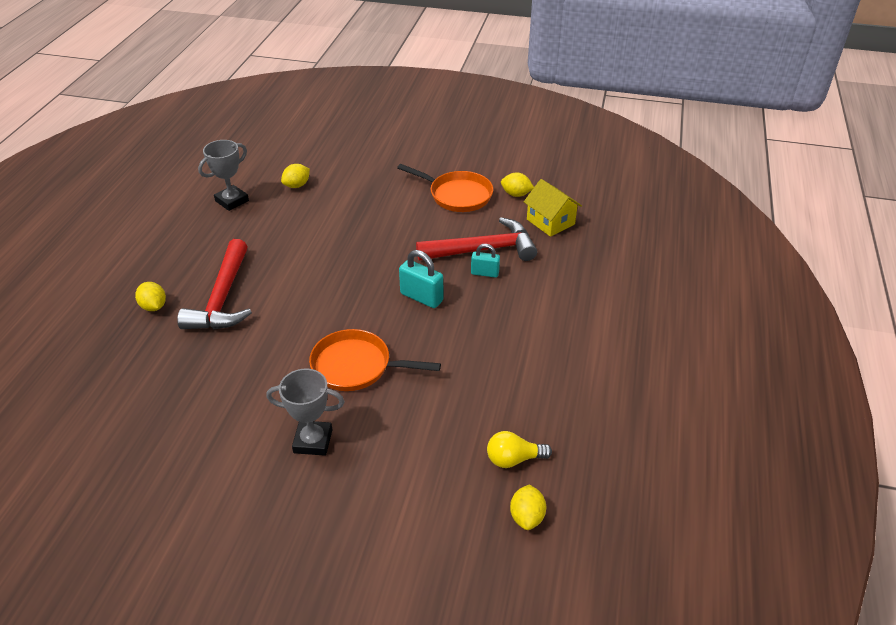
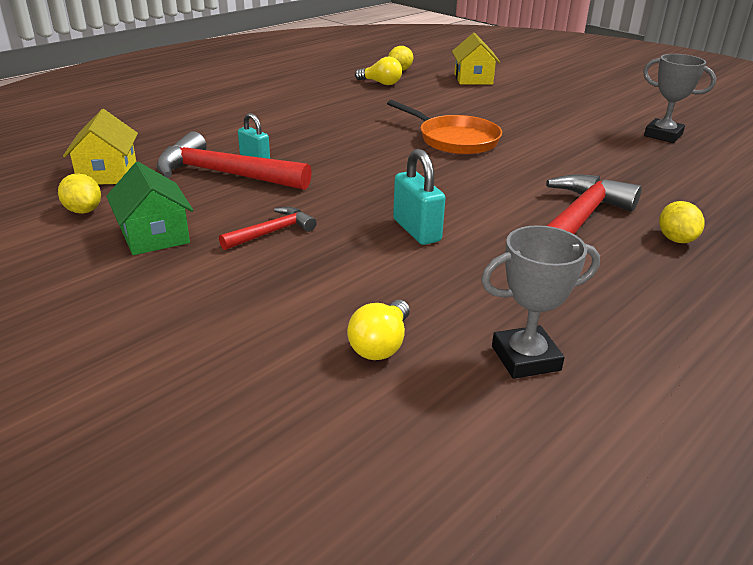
camera: 150 degrees left, 10 degrees down
grey trophy [267,369,345,456] -> grey trophy moved to [643,54,716,143]
yellow lemon [281,164,310,188] -> yellow light bulb [347,300,410,360]
orange pan [397,164,493,212] -> green house [106,162,193,255]
turquoise padlock [399,250,443,308] -> turquoise padlock moved to [393,149,446,245]
none -> red hammer [219,207,316,250]
none -> yellow house [452,33,500,85]

